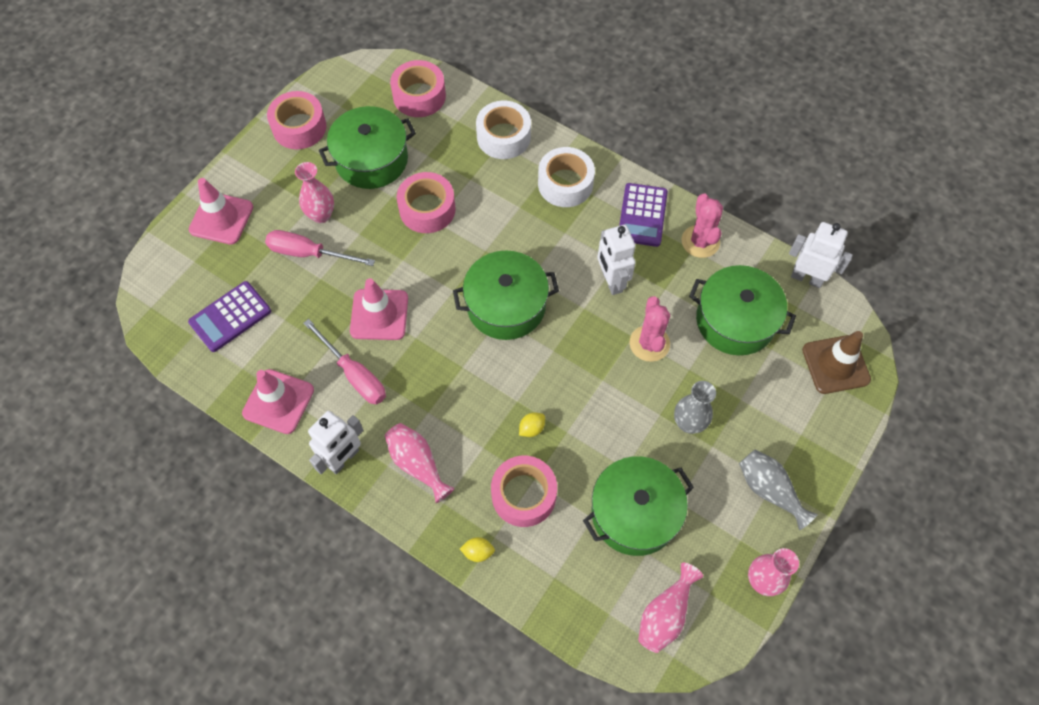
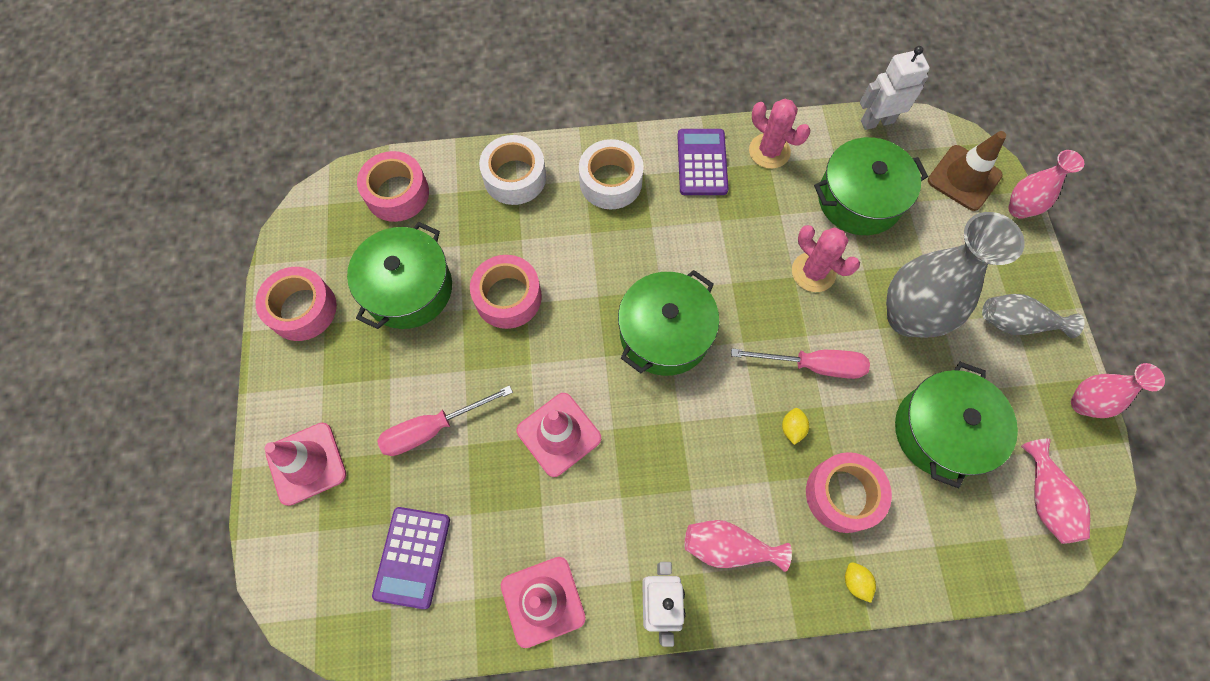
camera: 40 degrees left, 5 degrees up
pink vase [295,162,334,223] -> pink vase moved to [1008,150,1084,219]
pink screwdriver [303,319,386,404] -> pink screwdriver moved to [731,349,870,379]
yellow lemon [460,537,495,562] -> yellow lemon turned 75 degrees counterclockwise [845,562,876,603]
white robot [597,225,636,295] -> none
purple calculator [619,183,668,247] -> purple calculator turned 150 degrees counterclockwise [677,129,729,195]
grey vase [674,381,716,434] -> grey vase [886,212,1025,337], size x1.88

